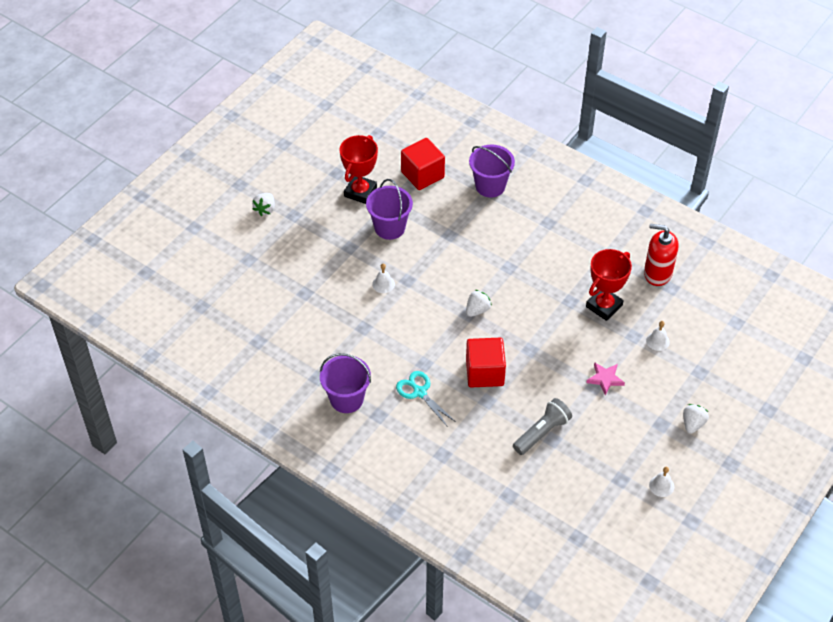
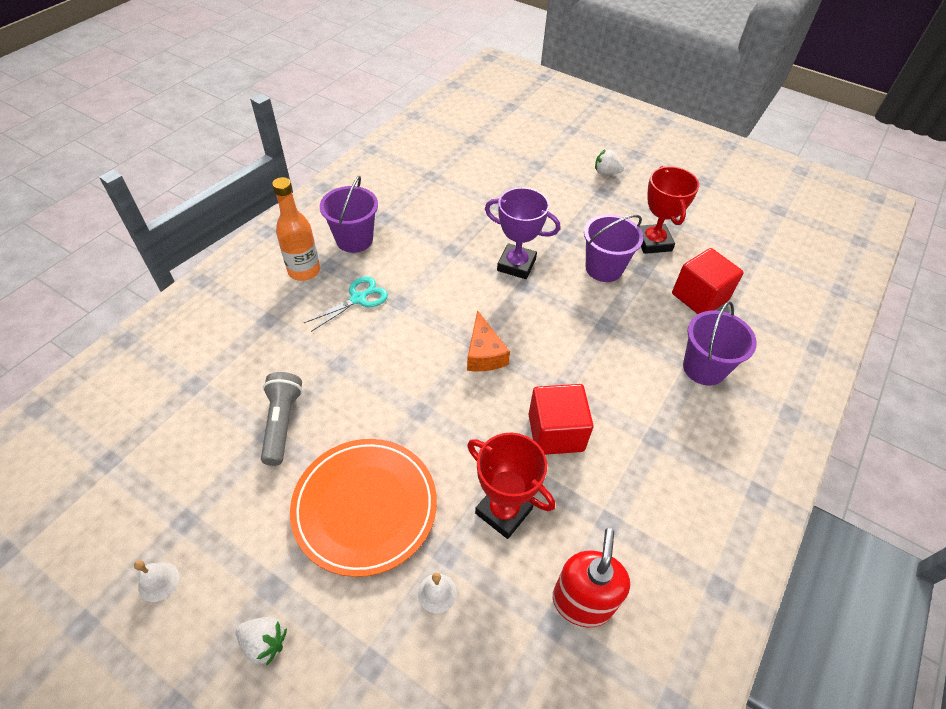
camera: 85 degrees right, 0 degrees up
red trophy [339,135,378,204] -> red trophy turned 60 degrees clockwise [639,166,699,254]
white bell [372,264,395,293] -> purple trophy [485,187,560,279]
white strawberry [466,290,492,317] -> orange cheese [467,310,510,371]
red cube [466,338,506,387] -> red cube moved to [529,384,594,455]
grey flashlight [513,398,572,455] -> grey flashlight turned 135 degrees counterclockwise [261,372,303,466]
pink star [587,362,625,395] -> orange plate [290,439,437,577]
none -> orange bottle [272,177,320,281]

